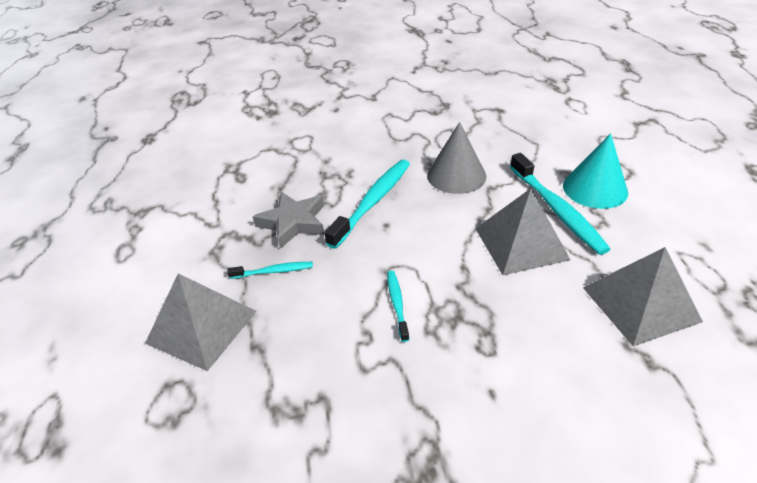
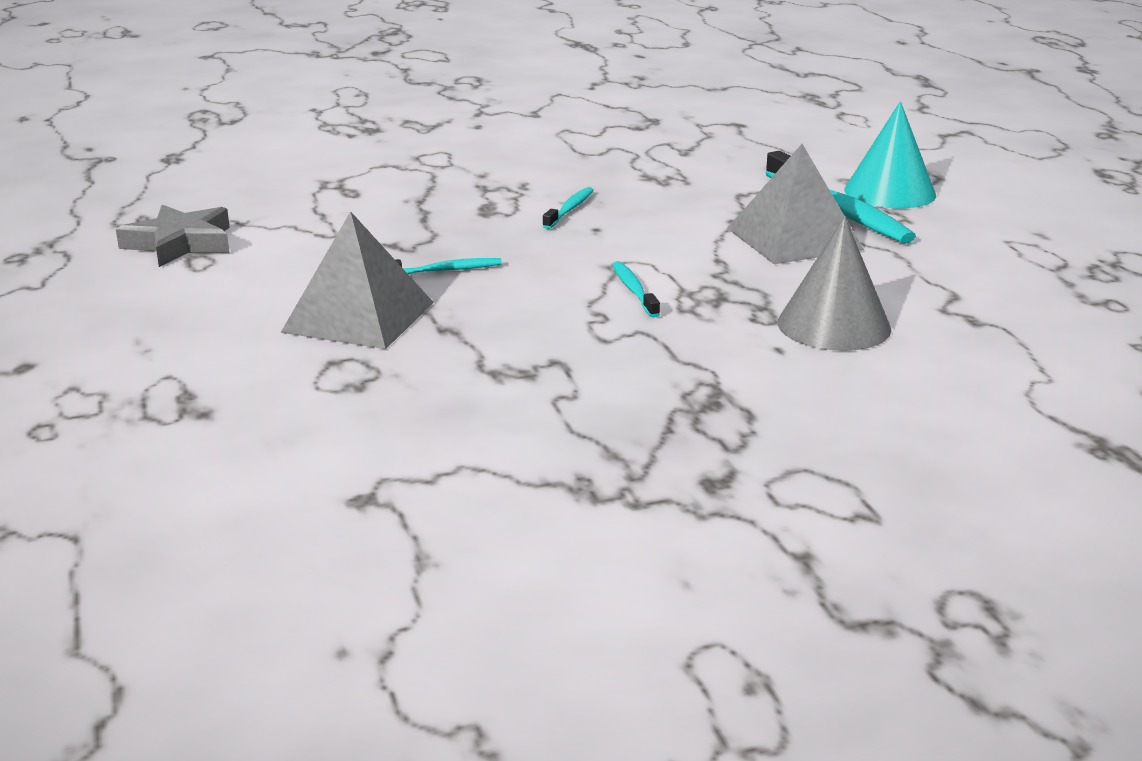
camera: 10 degrees left, 15 degrees down
grey star [253,192,325,249] -> grey star moved to [116,205,230,267]
turquoise toothbrush [324,160,410,249] -> turquoise toothbrush [542,187,594,229], size x0.51
grey cone [427,122,486,194] -> grey cone moved to [778,216,891,351]
grey pyramid [583,247,703,346] -> none

